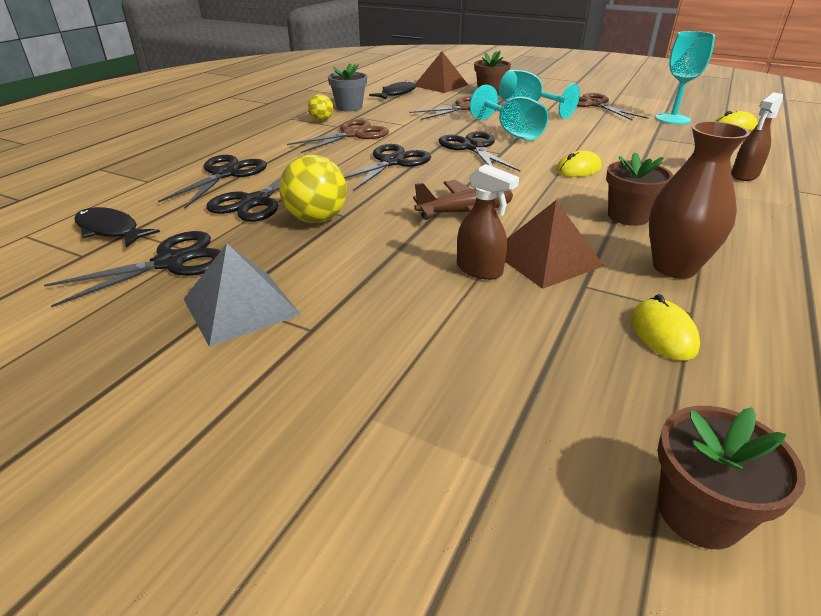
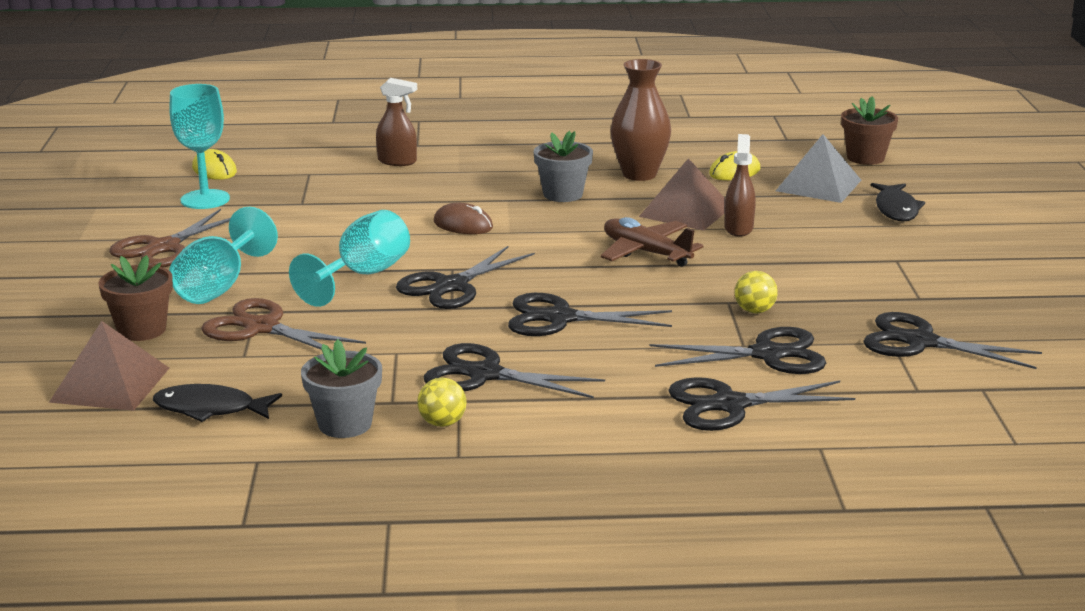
camera: 120 degrees left, 10 degrees down
black fish [74,207,160,248] -> black fish moved to [871,183,925,222]
grey pyramid [184,244,301,347] -> grey pyramid moved to [776,134,861,203]
yellow ball [279,155,347,223] -> yellow ball [735,271,778,313], size x0.57
brown scissors [287,119,389,153] -> black scissors [424,343,605,398]
yellow mouse [556,150,602,177] -> brown mouse [434,203,493,234]
brown flower pot [606,152,673,226] -> grey flower pot [534,131,593,202]

